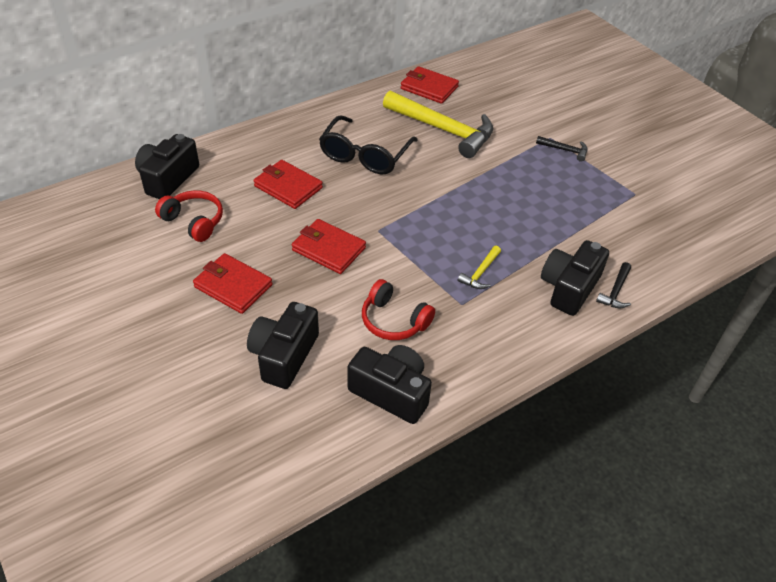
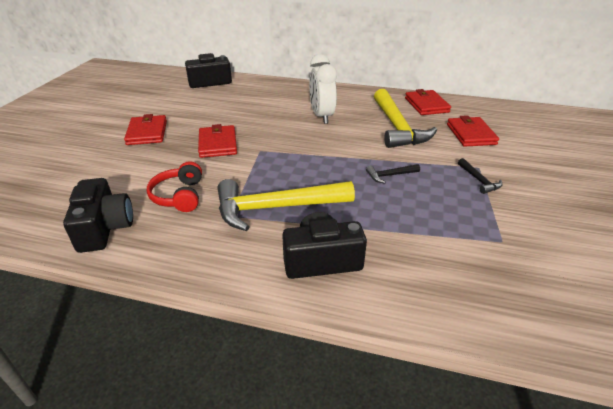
camera: 50 degrees right, 10 degrees down
red headphones [155,190,223,242] -> none
black camera [247,302,319,389] -> none
red wallet [254,160,323,209] -> red wallet moved to [447,115,499,147]
black glasses [319,115,417,174] -> white clock [309,54,337,124]
yellow hammer [458,246,501,289] -> yellow hammer [218,179,355,231], size x2.32
black hammer [596,262,631,308] -> black hammer moved to [366,164,420,183]

